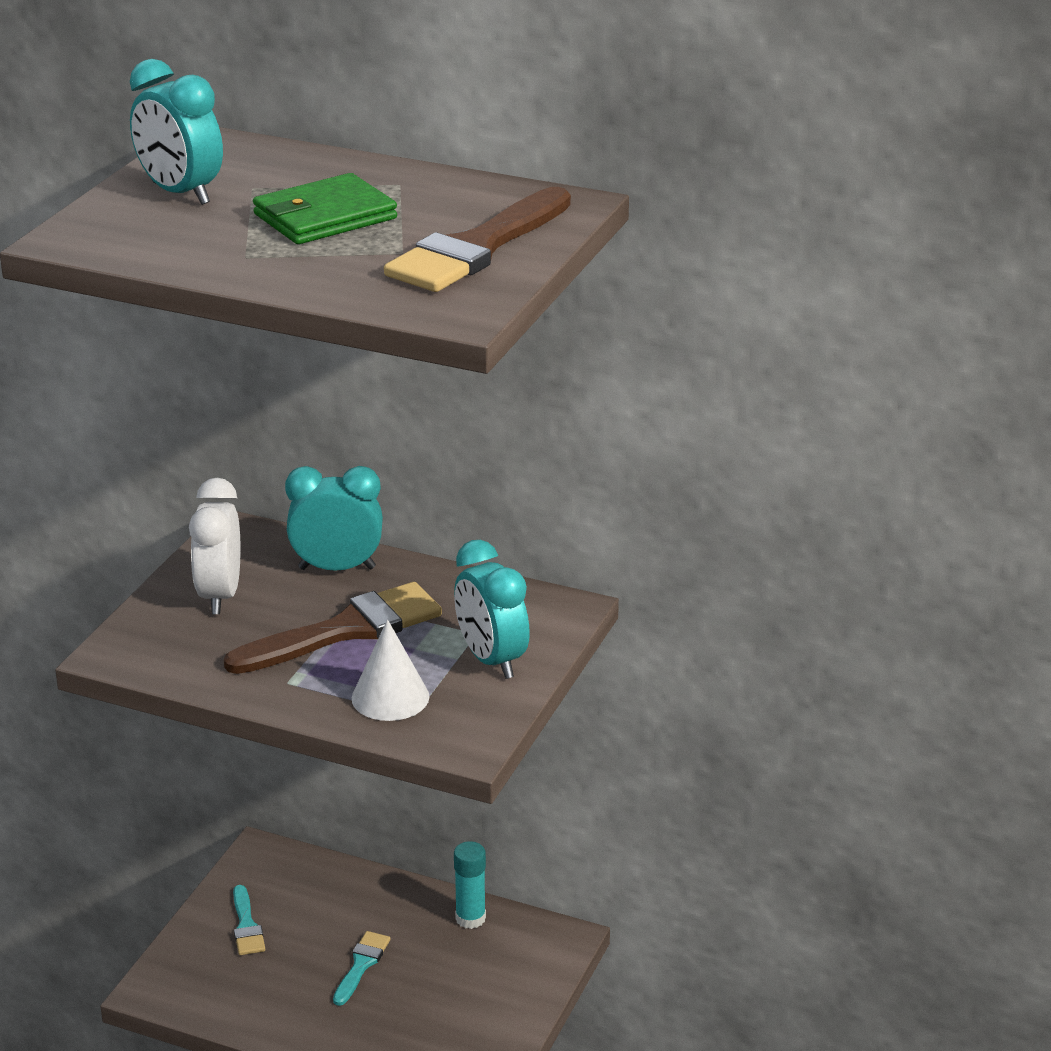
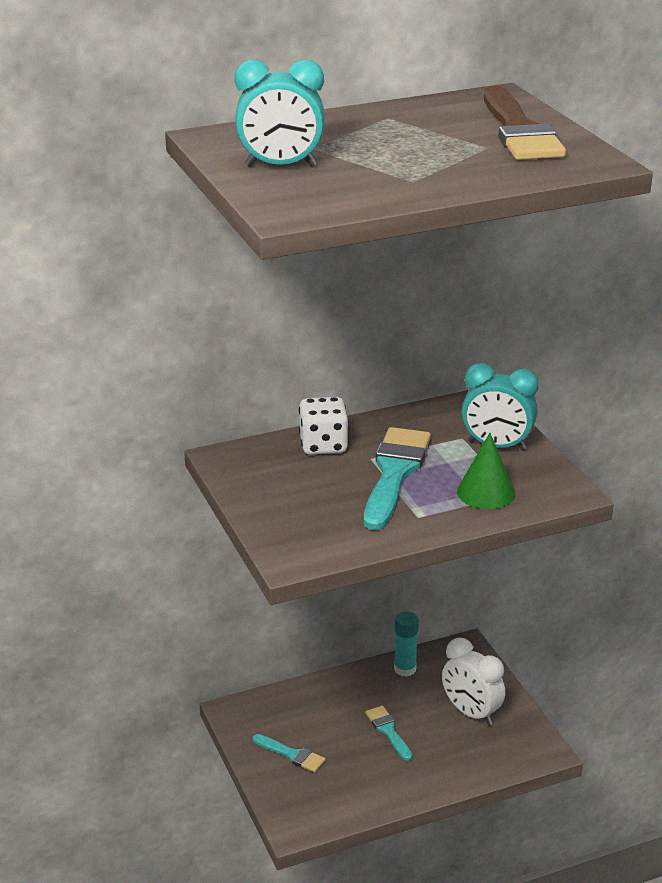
camera: 45 degrees left, 0 degrees up
white clock [189,478,241,614] -> white clock moved to [442,638,505,725]
brown brush [224,582,442,674] -> turquoise brush [364,427,431,530]
green wallet [253,173,397,244] -> none
turquoise clock [285,466,383,571] -> white dice [299,397,348,455]
white cone [352,619,429,721] -> green cone [457,433,515,509]

